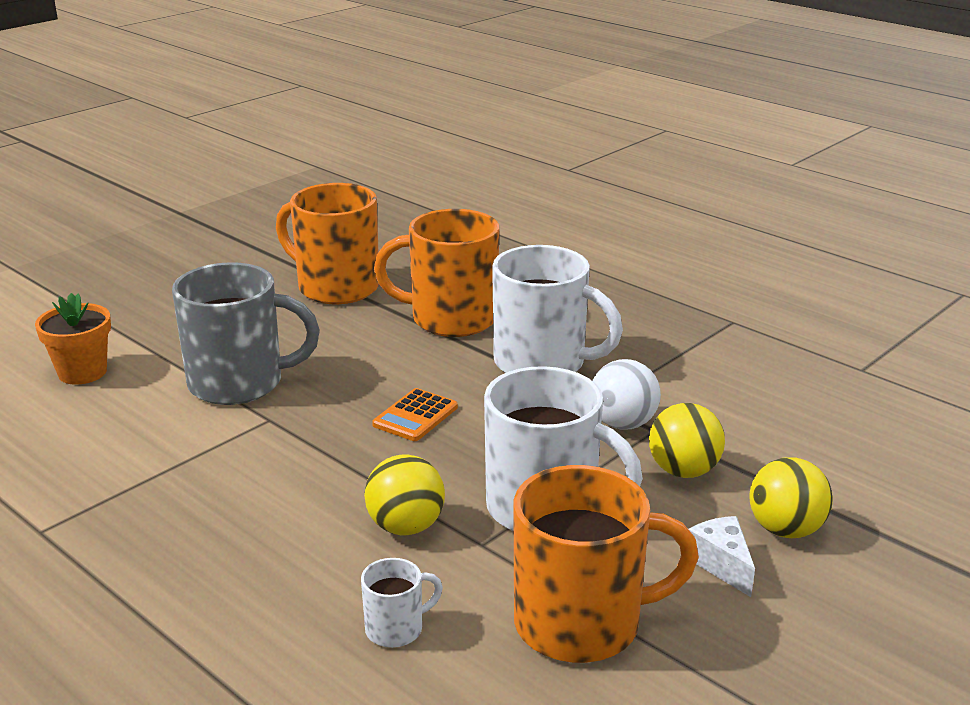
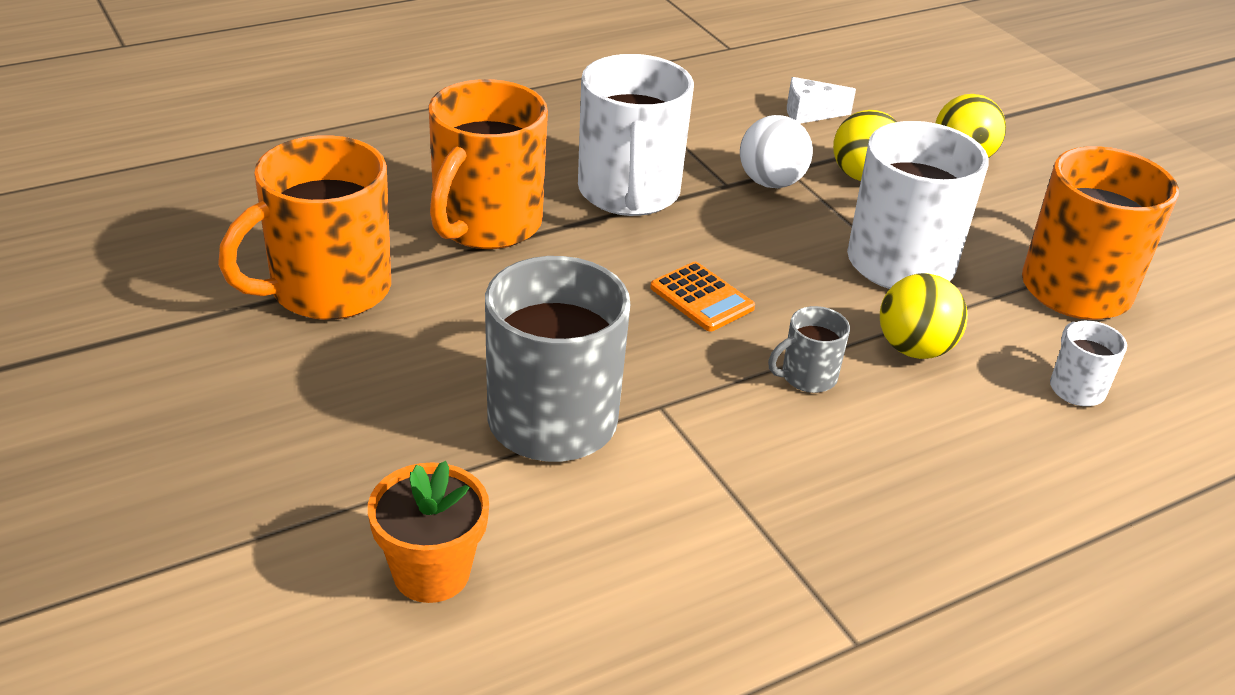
camera: 75 degrees left, 10 degrees up
white mug [492,245,623,373] -> white mug turned 135 degrees clockwise [578,54,694,216]
white cheese [688,516,755,597] -> white cheese moved to [787,77,856,124]
none -> grey mug [768,306,850,393]

